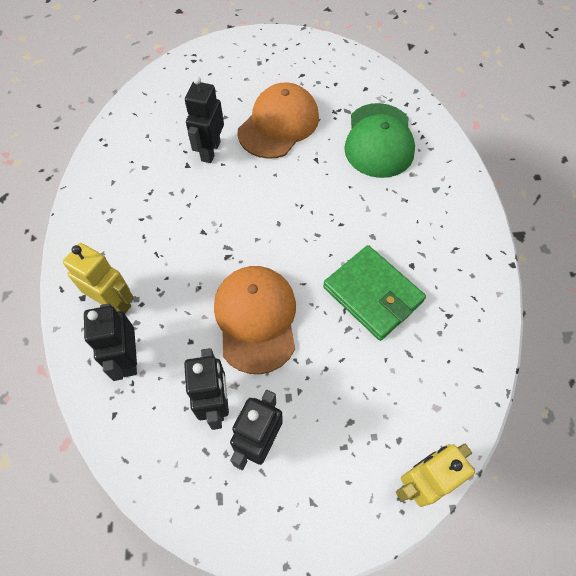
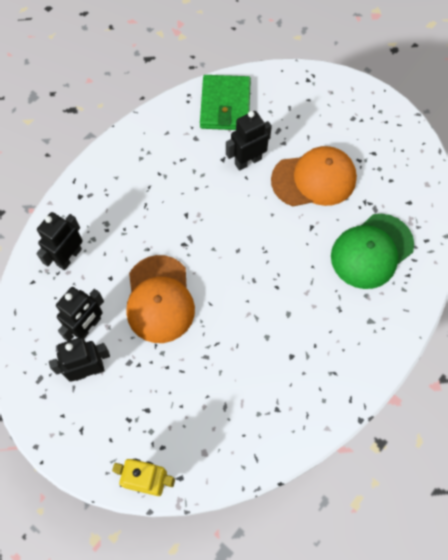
camera: 45 degrees right, 5 degrees up
yellow robot [63,243,134,314] -> none
orange cap [214,266,296,374] -> orange cap turned 135 degrees clockwise [126,255,195,343]
green wallet [323,245,426,341] -> green wallet moved to [200,75,251,130]

